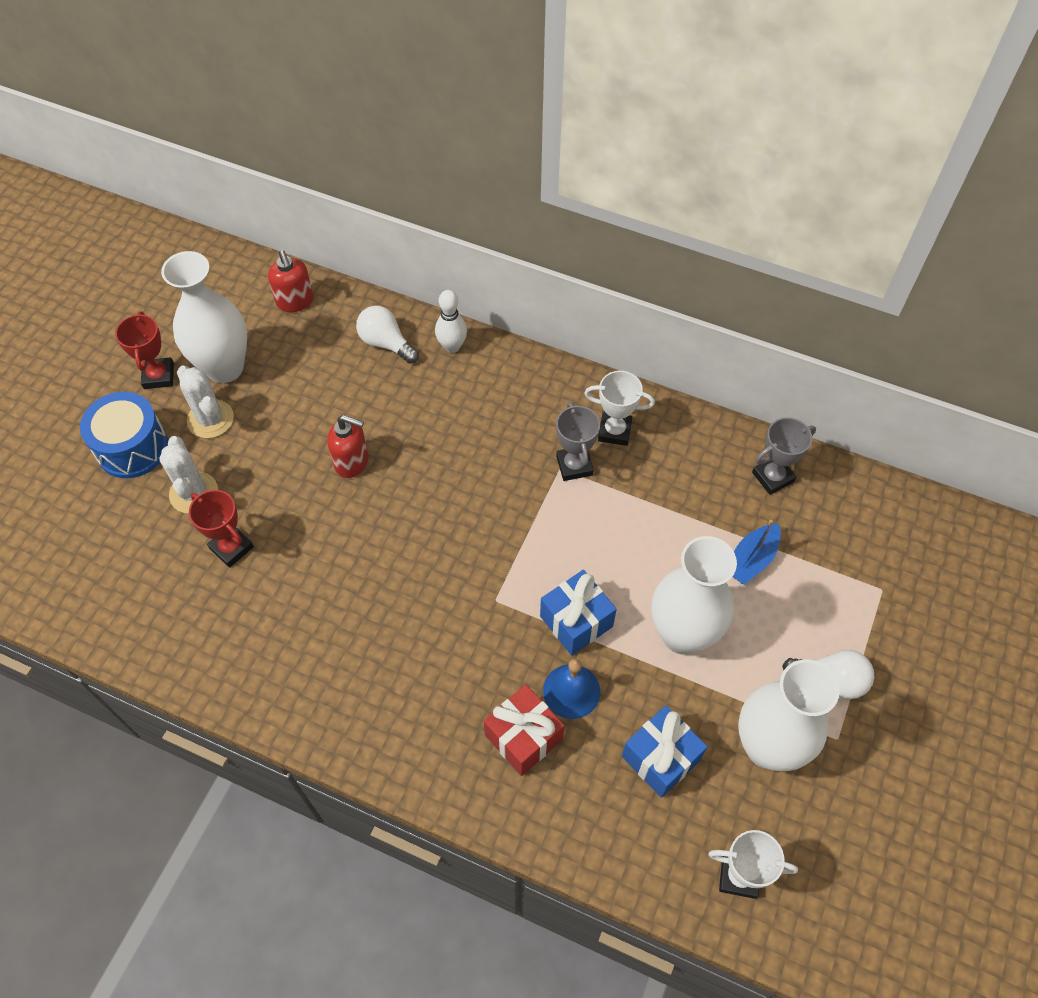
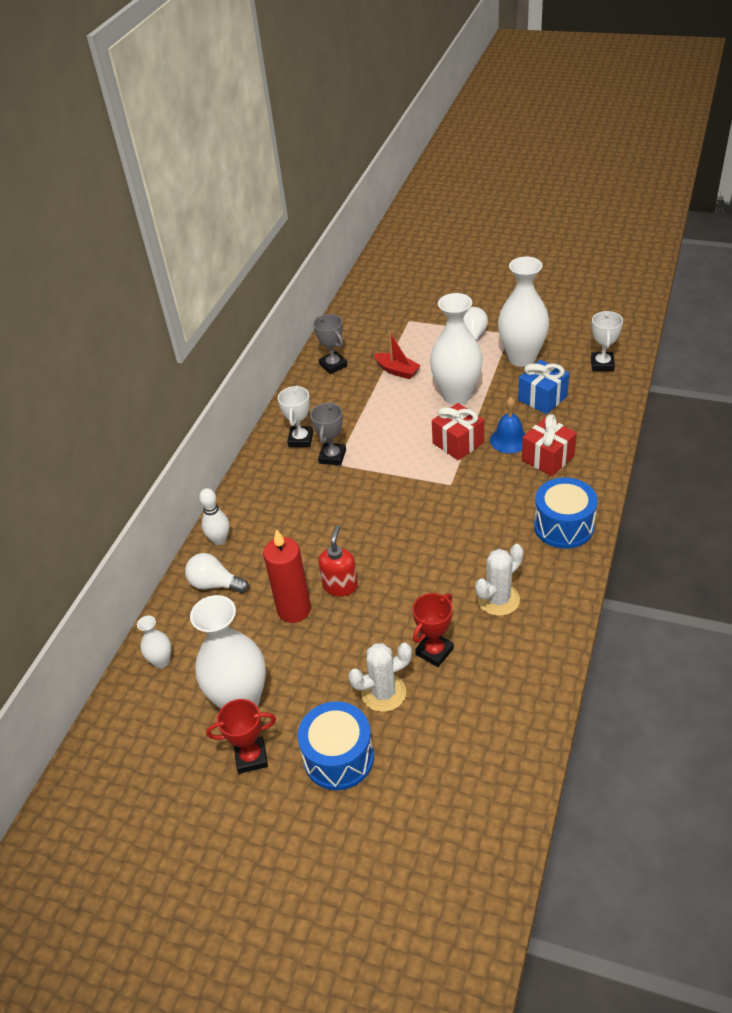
camera: 90 degrees left, 15 degrees down
white cactus [177,365,234,438] -> white cactus moved to [475,544,523,616]
red soap dispenser [268,250,314,312] -> white vase [137,616,171,668]
white light bulb [356,306,419,364] -> white light bulb turned 75 degrees clockwise [185,553,249,593]
blue gift [540,570,617,655] -> red gift [432,403,484,460]
grey trophy [556,402,600,481] -> grey trophy turned 60 degrees counterclockwise [310,402,346,466]
blue boat [732,520,781,585] -> red boat [374,331,421,379]
none -> red candle [263,529,311,623]
none -> blue drum [534,477,598,549]

